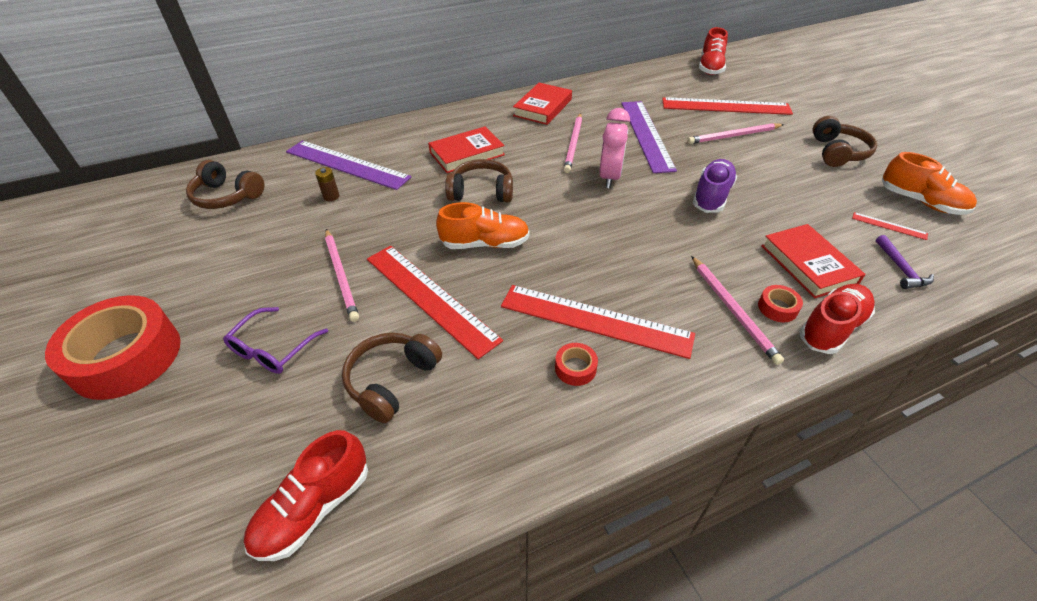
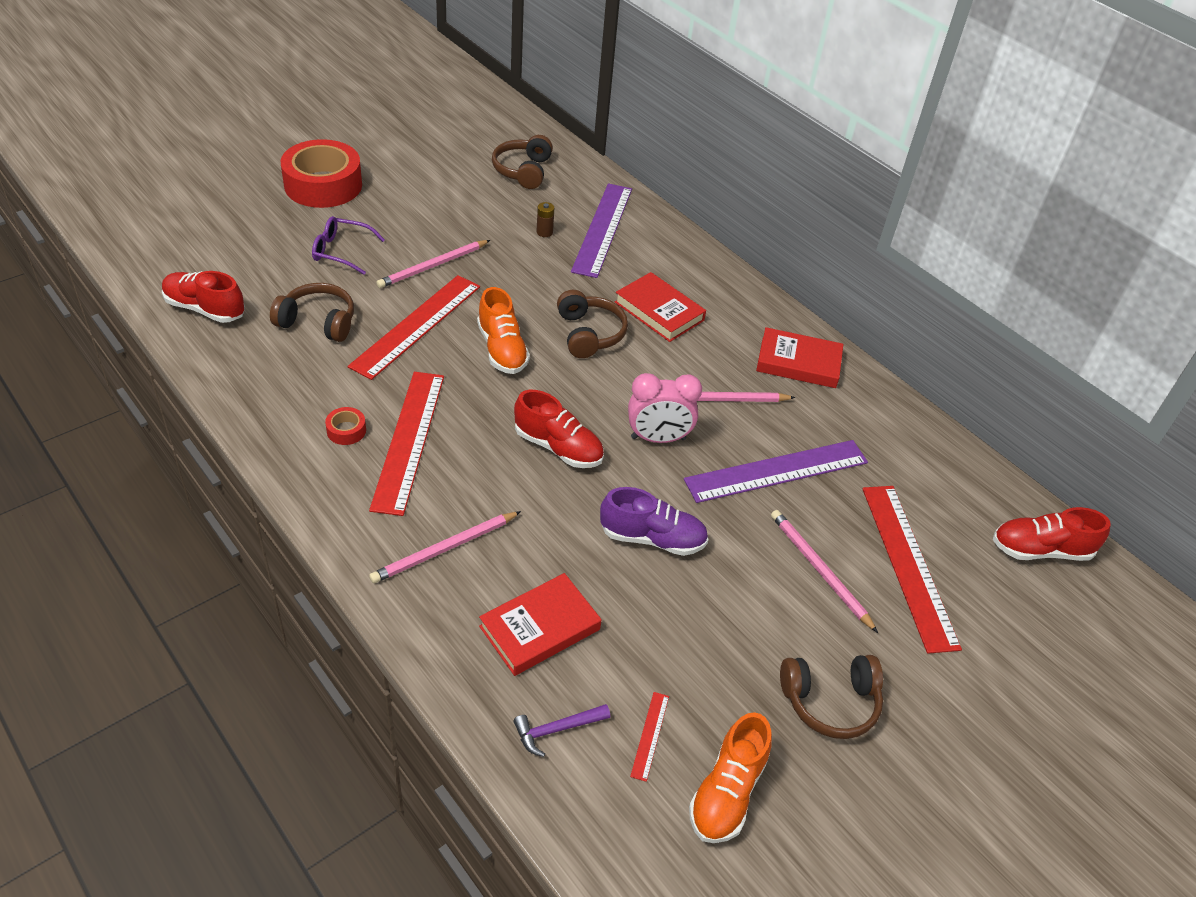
camera: 70 degrees right, 0 degrees up
red tape [758,285,803,322] -> none
red shoe [799,284,875,354] -> red shoe moved to [514,390,604,468]

